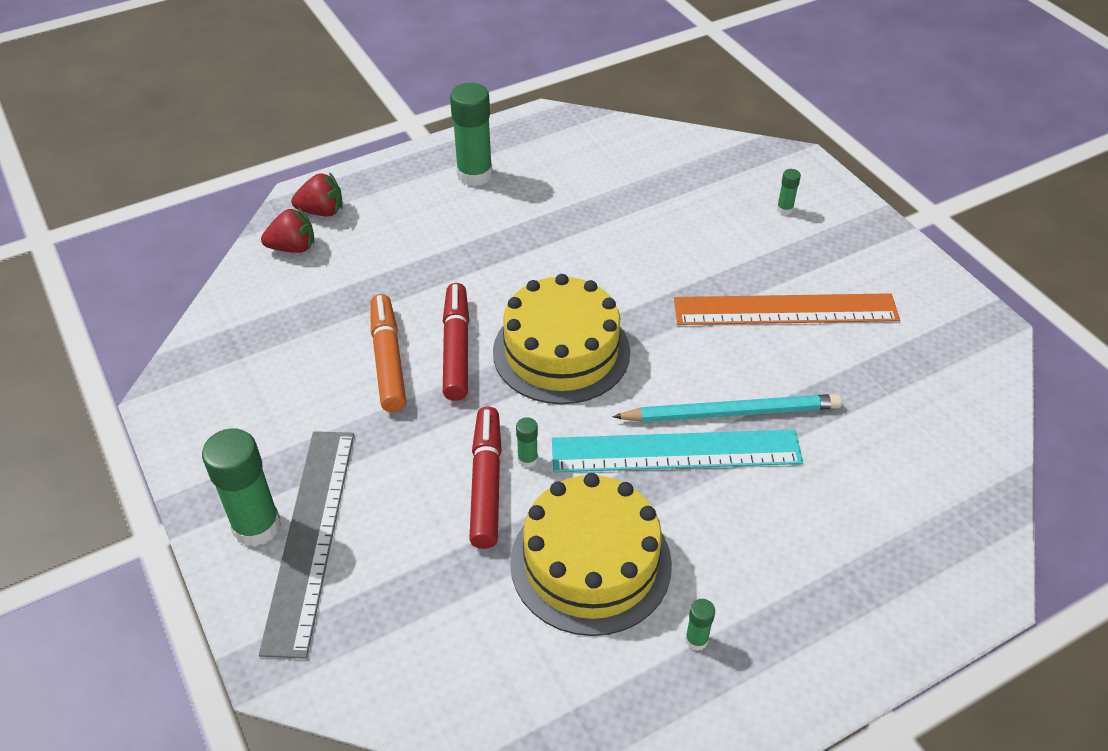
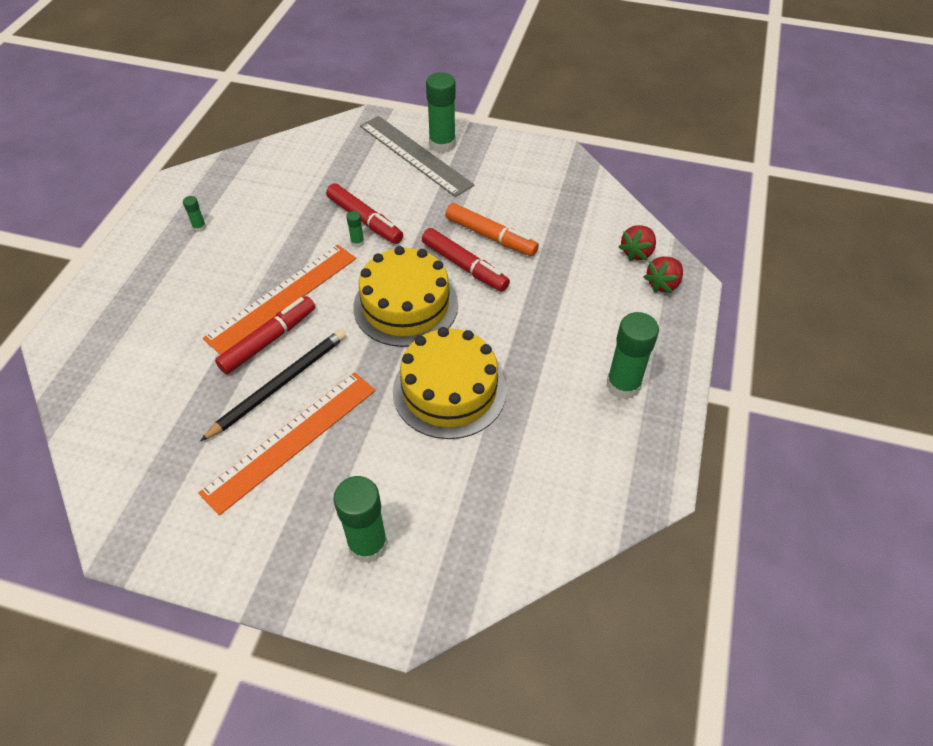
camera: 135 degrees right, 5 degrees up
yellow cake [510,473,672,636] -> yellow cake moved to [393,327,507,439]
turquoise ruler [552,430,803,472] -> orange ruler [203,245,356,355]
turquoise pencil [612,394,842,422] -> red marker [215,296,315,374]
green glue stick [777,169,801,215] -> green glue stick [333,476,388,563], size x2.23
none -> black pencil [200,329,346,441]

